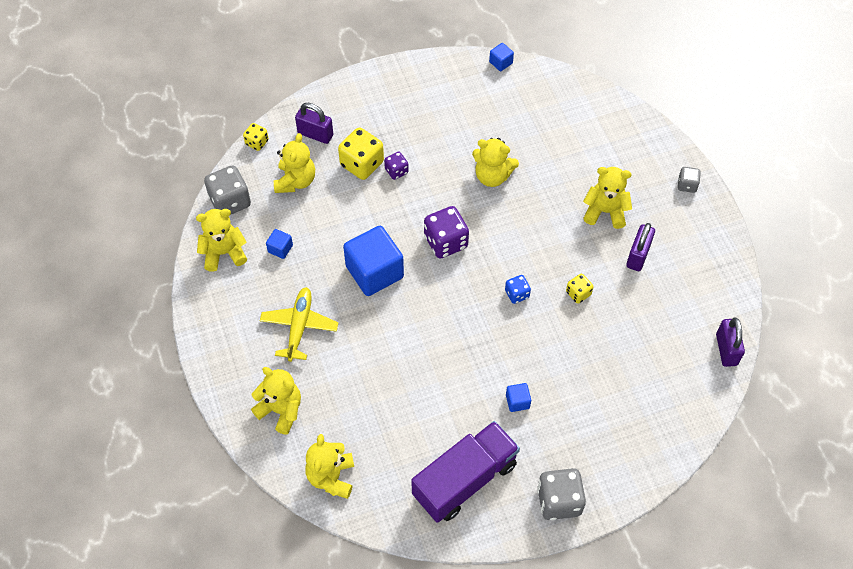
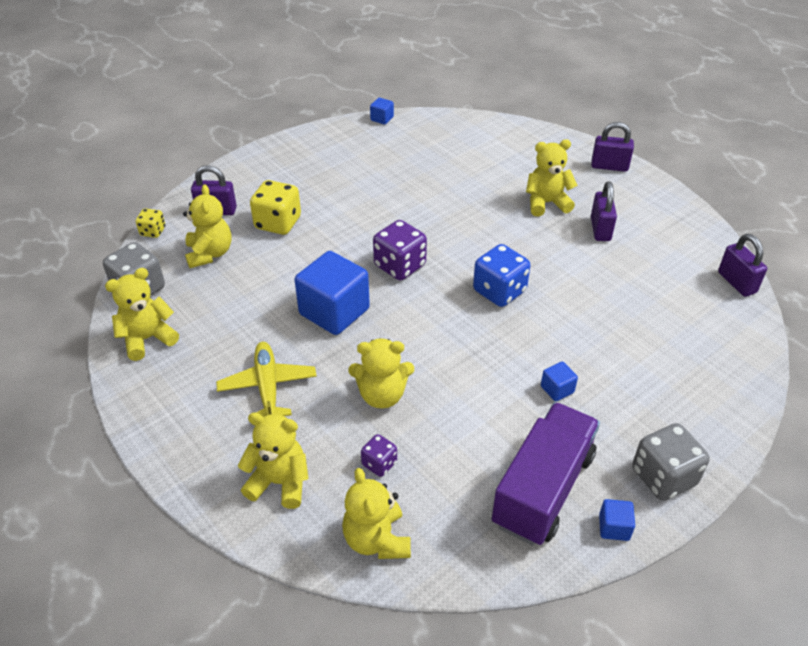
camera: 20 degrees left, 15 degrees down
blue cube [266,229,293,259] -> blue cube moved to [599,499,635,541]
purple dice [384,152,409,180] -> purple dice moved to [361,434,397,477]
yellow teddy bear [472,138,519,187] -> yellow teddy bear moved to [349,338,414,408]
blue dice [505,275,531,304] -> blue dice [473,244,530,307], size x1.82
yellow dice [566,274,594,304] -> none
grey dice [678,167,701,193] -> purple padlock [591,122,634,172]

